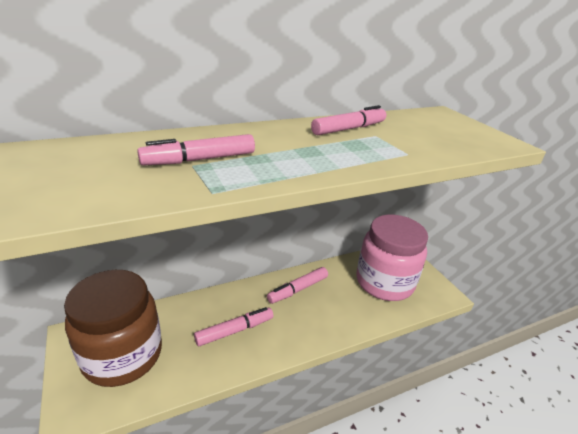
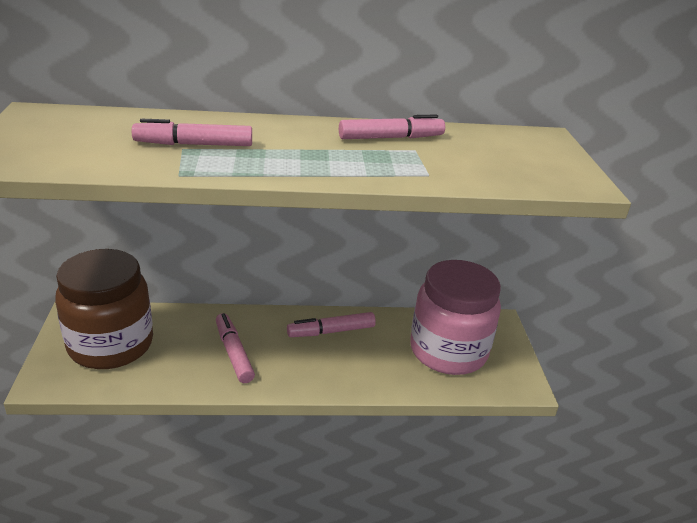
camera: 20 degrees right, 0 degrees up
pink marker [194,307,273,346] -> pink marker turned 105 degrees counterclockwise [216,313,255,383]

